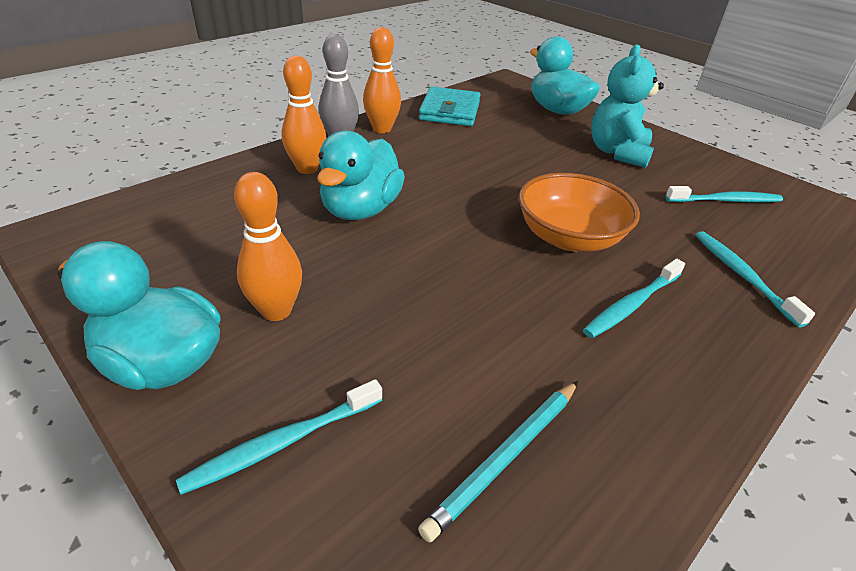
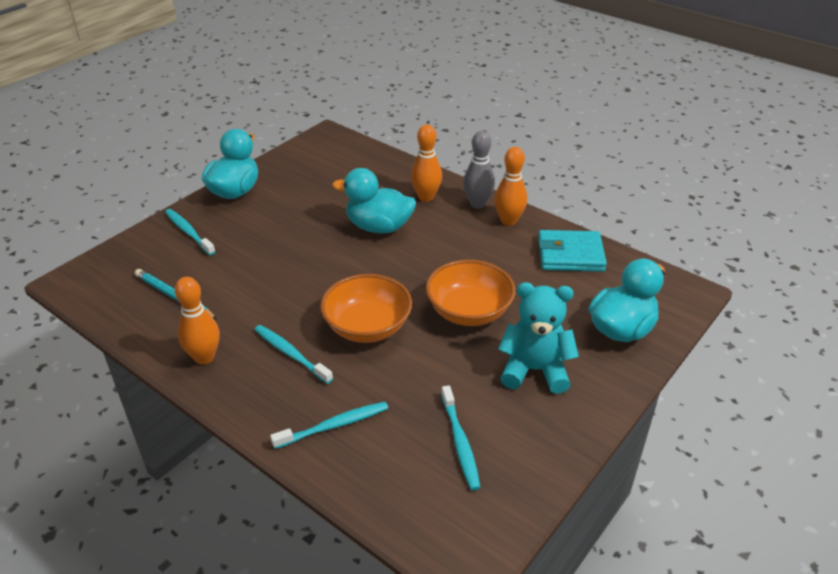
camera: 85 degrees right, 0 degrees up
orange bowling pin [234,172,302,321] -> orange bowling pin moved to [175,277,220,365]
none -> orange bowl [426,260,515,326]

